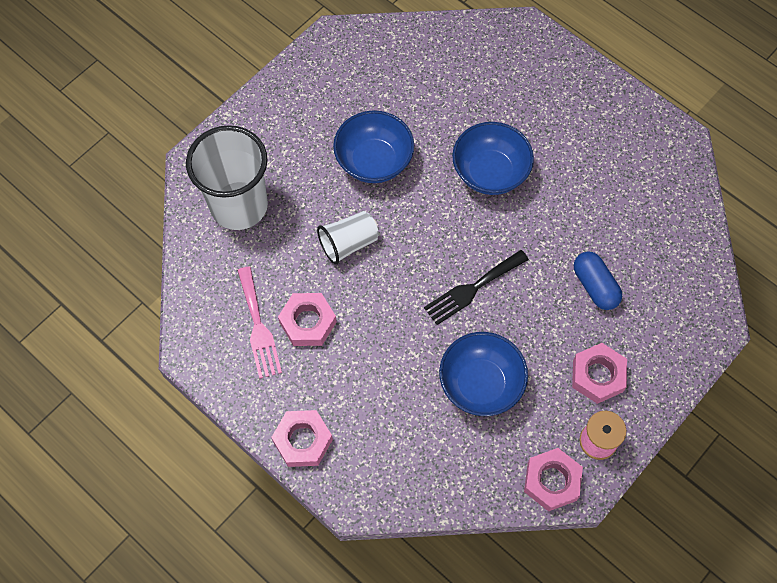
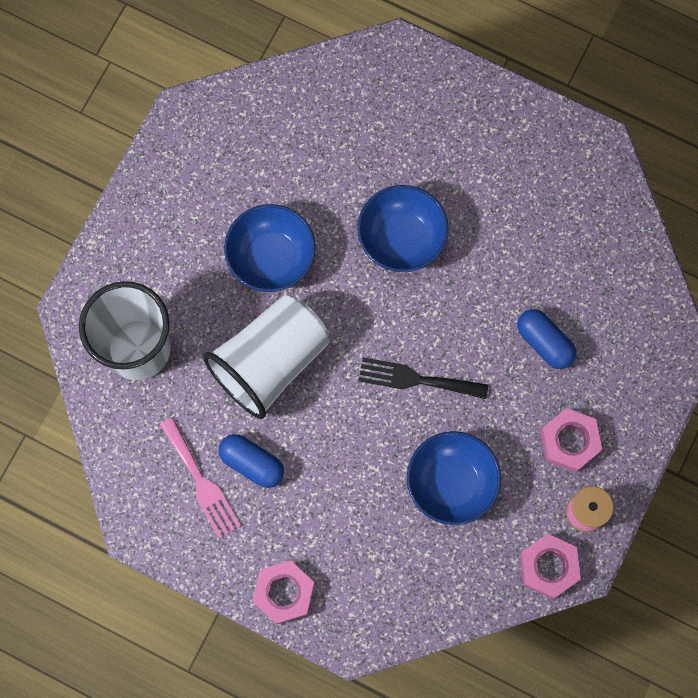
camera: 15 degrees left, 10 degrees up
pink nut [278,293,337,346] -> blue capsule [218,434,284,488]
white cup [317,211,379,265] -> white cup [203,295,329,419], size x1.84
black fork [424,250,529,325] -> black fork turned 60 degrees clockwise [358,357,488,399]

